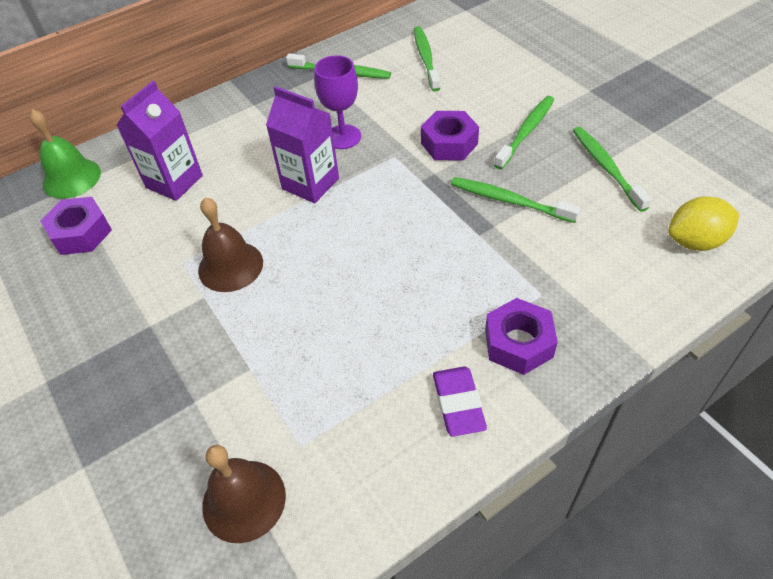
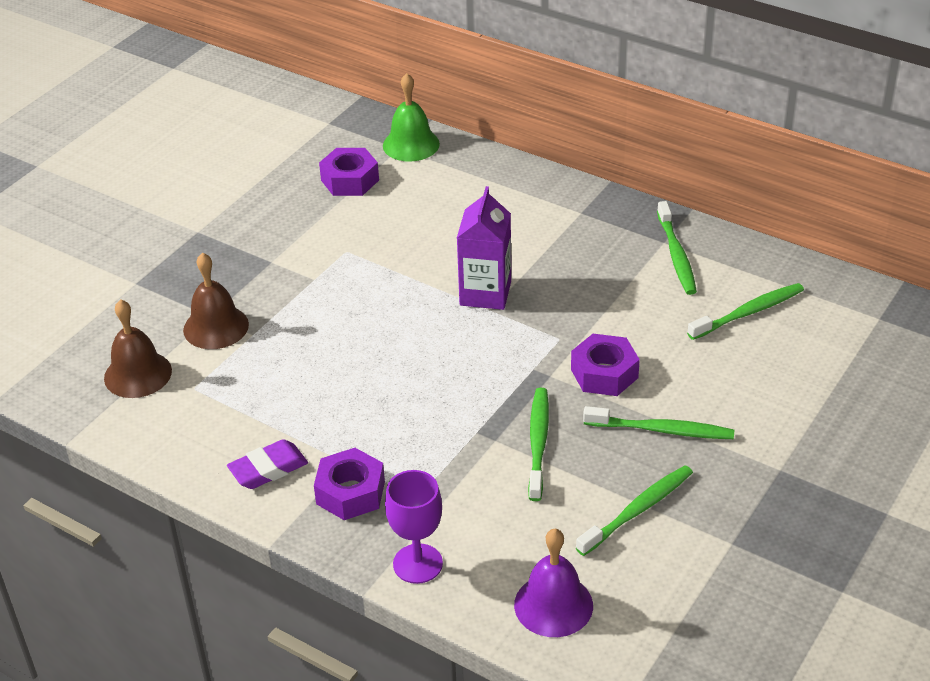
camera: 65 degrees right, 10 degrees down
purple carton [116,81,203,201] -> none
brown bell [198,197,263,292] -> brown bell moved to [183,252,249,349]
purple goblet [314,55,361,149] -> purple goblet moved to [385,470,443,584]
yellow lemon [668,197,739,251] -> purple bell [514,529,593,637]

